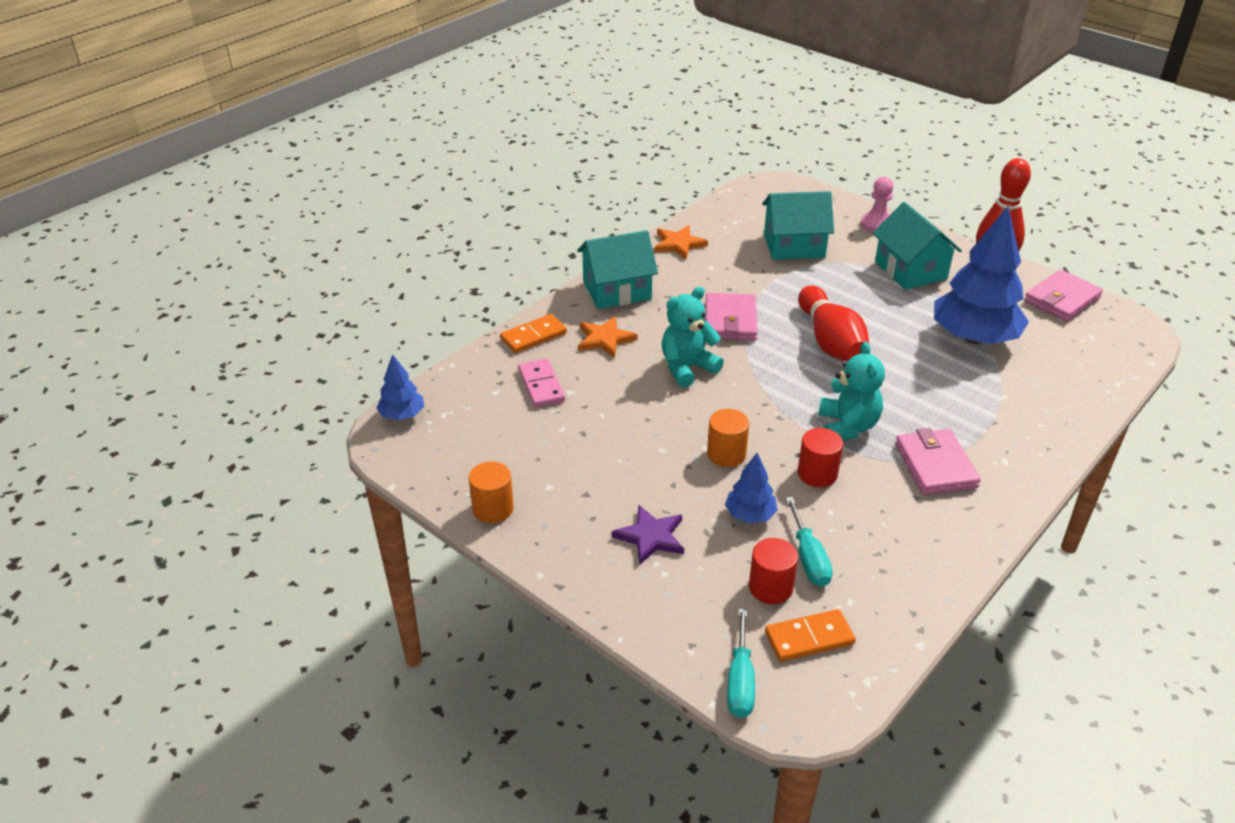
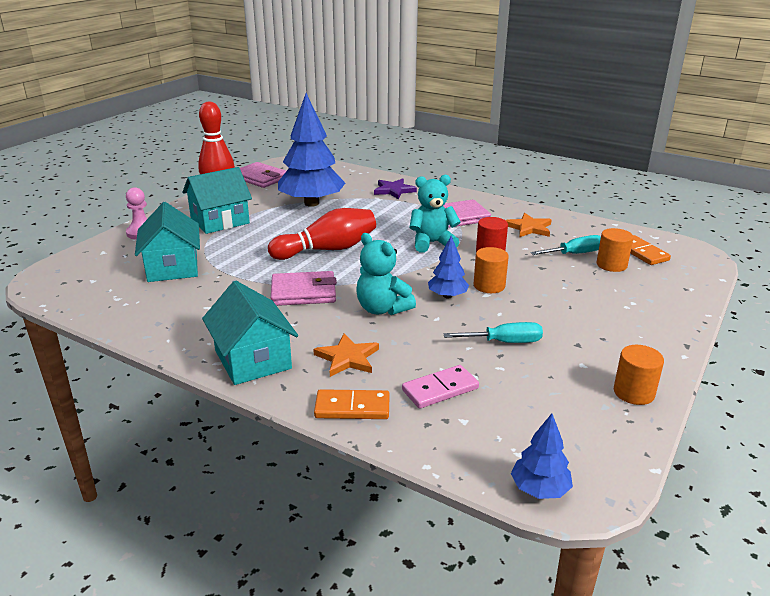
camera: 100 degrees left, 10 degrees down
orange domino [500,314,567,353] -> orange domino turned 45 degrees counterclockwise [314,389,390,419]
purple star [612,505,684,565] -> purple star moved to [374,178,417,199]
orange star [654,225,708,259] -> orange star moved to [506,213,552,238]
blue tree [725,453,778,523] -> blue tree moved to [428,236,469,298]
turquoise screwdriver [727,607,755,718] -> turquoise screwdriver moved to [443,322,543,343]
red cylinder [749,538,798,604] -> orange cylinder [597,228,633,272]

